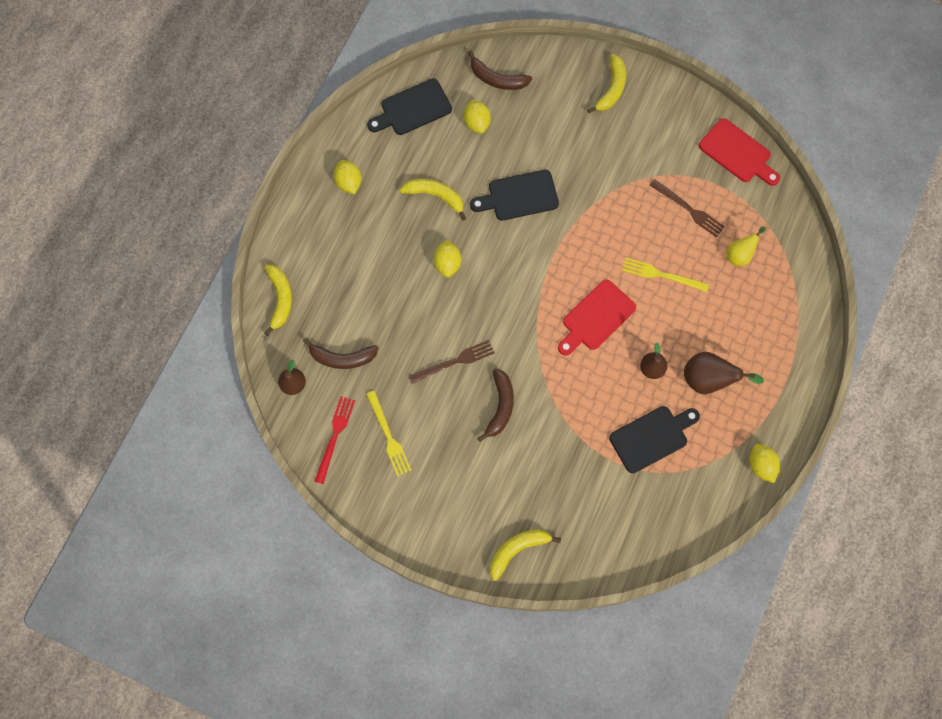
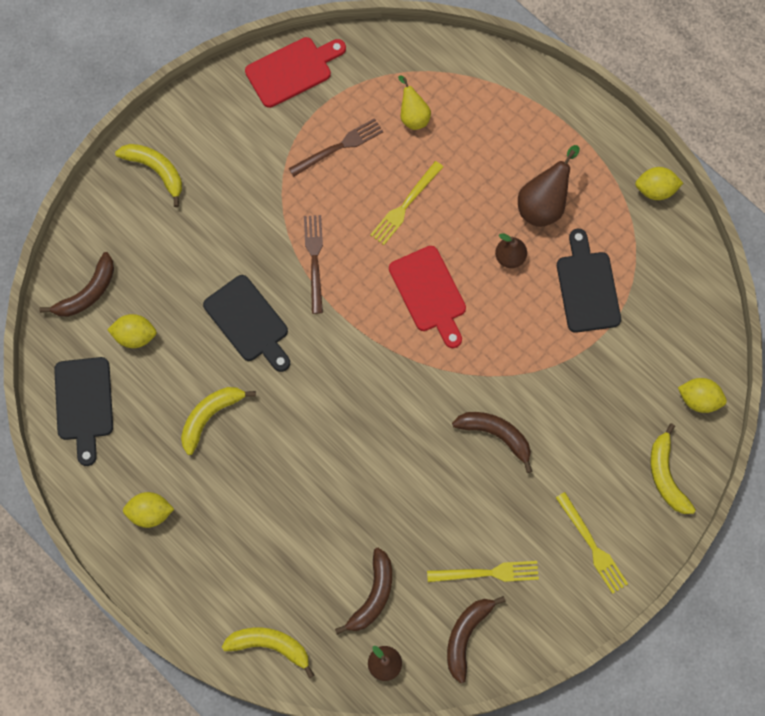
camera: 70 degrees left, 0 degrees up
red fork [314,396,355,484] -> brown banana [447,596,506,683]
brown fork [409,340,495,384] -> brown fork moved to [304,215,323,314]
yellow lemon [434,240,461,278] -> yellow lemon moved to [678,378,727,413]
black cutting board [470,170,559,220] -> black cutting board turned 45 degrees counterclockwise [203,275,290,372]
none -> yellow fork [556,492,628,594]

